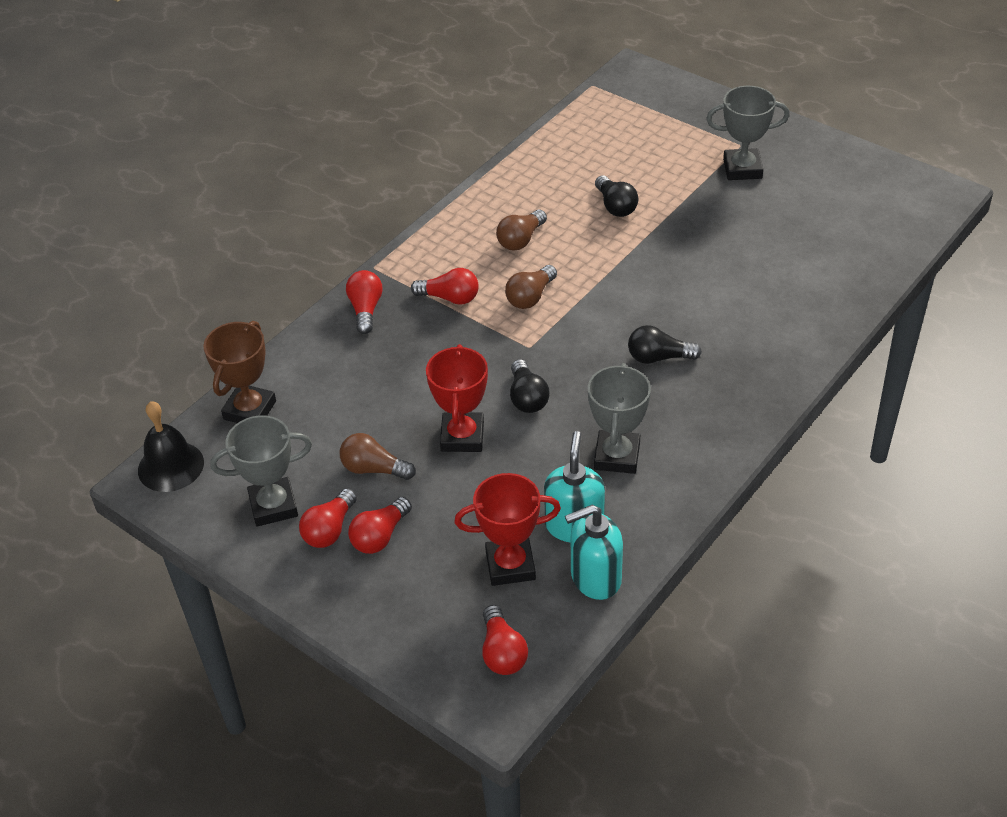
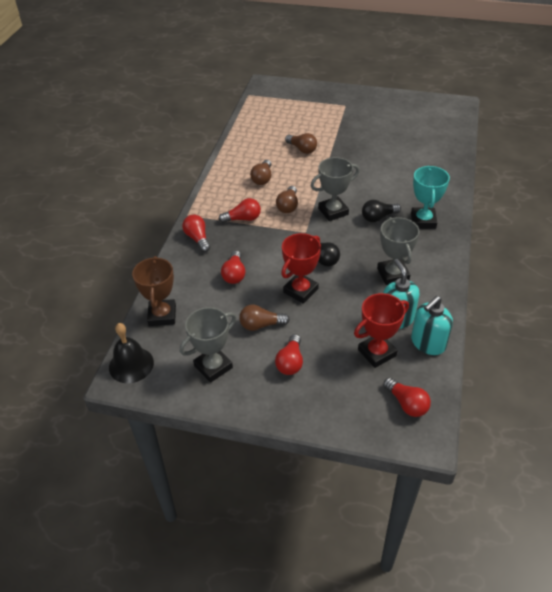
camera: 25 degrees left, 0 degrees up
red light bulb [299,488,357,548] -> red light bulb moved to [221,251,246,284]
red trophy [426,344,488,452] -> red trophy turned 60 degrees clockwise [281,233,321,304]
black light bulb [595,175,638,217] -> brown light bulb [285,133,317,154]
grey trophy [706,86,790,180] -> grey trophy moved to [311,157,359,221]
none -> turquoise trophy [411,166,450,229]

